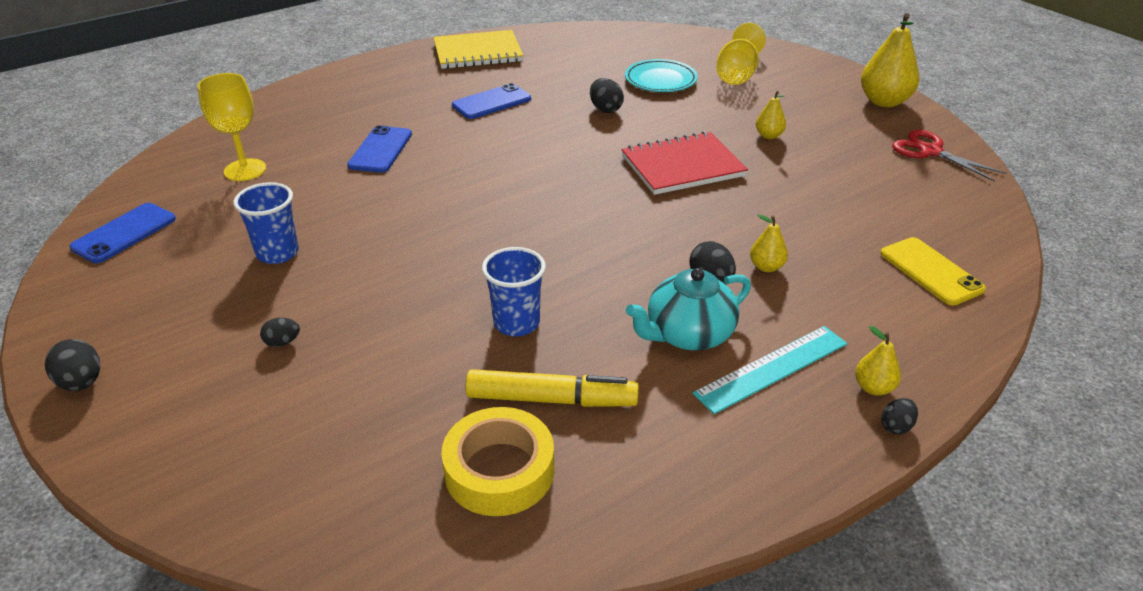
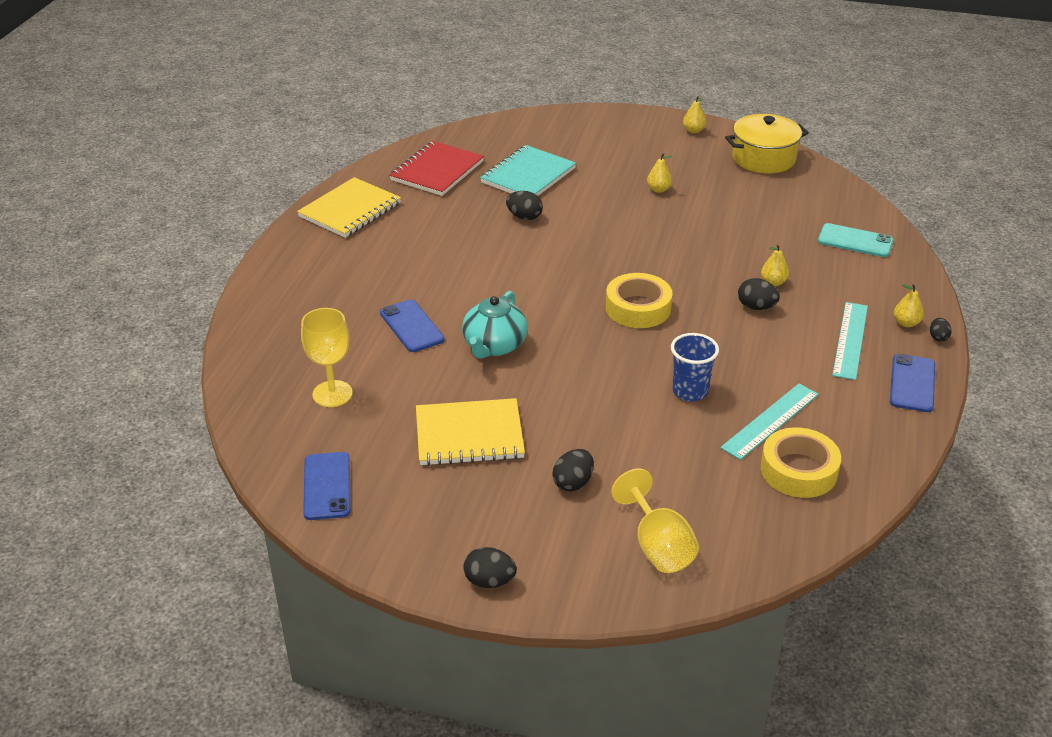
camera: 40 degrees left, 0 degrees up
blue cup [233,182,299,264] -> yellow notebook [416,398,525,466]
black egg [260,318,300,347] -> black egg [552,449,594,491], size x1.58
blue phone [452,83,531,119] -> blue phone moved to [890,354,935,412]
yellow marker [465,369,639,407] -> turquoise ruler [720,384,819,460]
red notebook [622,131,748,195] -> red notebook moved to [389,141,484,196]
turquoise plate [625,59,698,92] -> turquoise notebook [480,145,576,196]
turquoise teapot [626,268,751,350] -> turquoise teapot moved to [462,291,528,359]
yellow goblet [716,23,766,85] -> yellow goblet moved to [611,468,699,573]
yellow pear [861,13,919,107] -> yellow pear [683,96,706,133], size x0.51
yellow phone [880,237,986,305] -> turquoise phone [818,223,894,257]
red scissors [892,130,1006,182] -> yellow pot [725,114,809,174]
none -> yellow tape [606,273,672,328]

